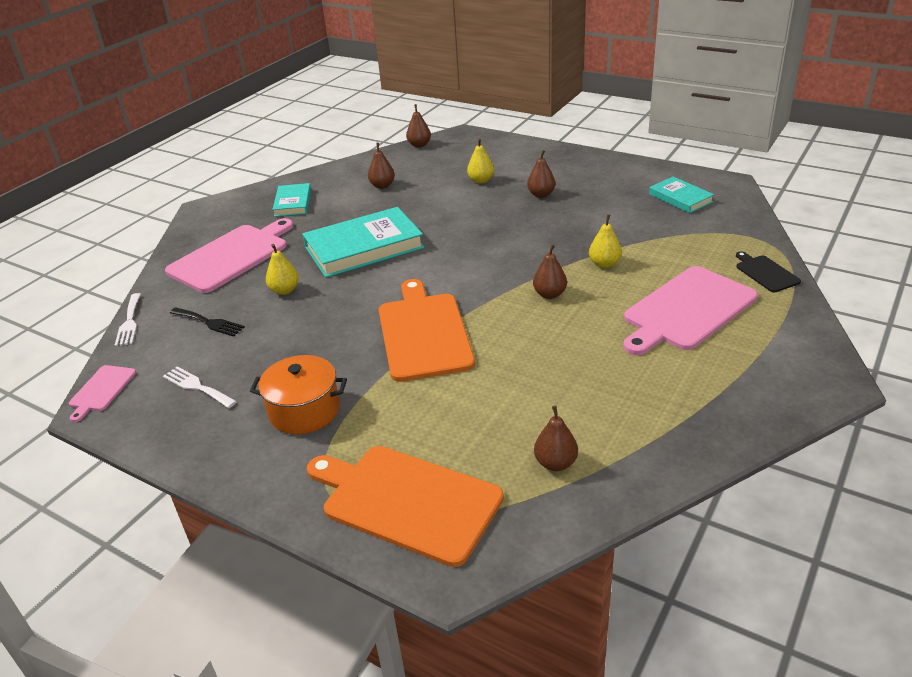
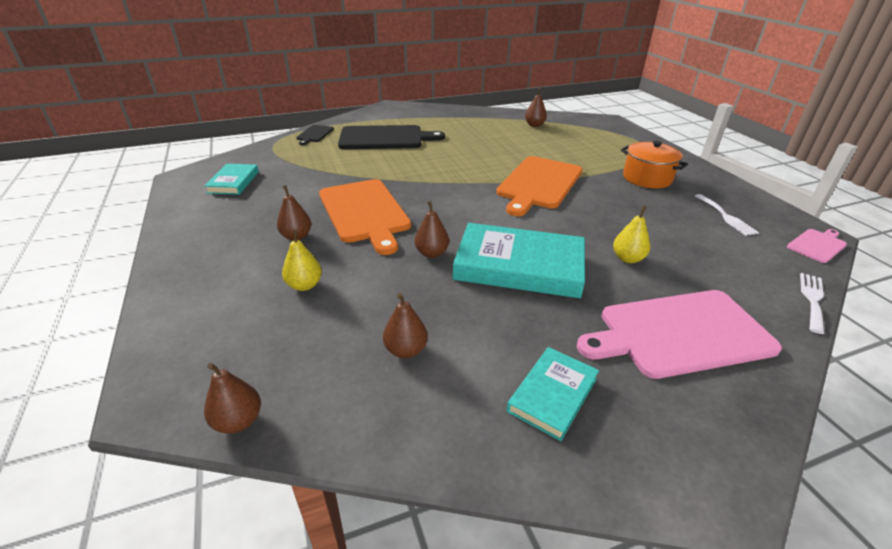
camera: 145 degrees left, 0 degrees up
black fork [170,307,245,337] -> none
orange cutting board [307,446,504,567] -> orange cutting board moved to [319,179,411,255]
brown pear [533,244,567,299] -> brown pear moved to [415,201,449,258]
yellow pear [589,214,622,268] -> none
pink cutting board [623,266,758,355] -> black cutting board [338,125,445,149]

